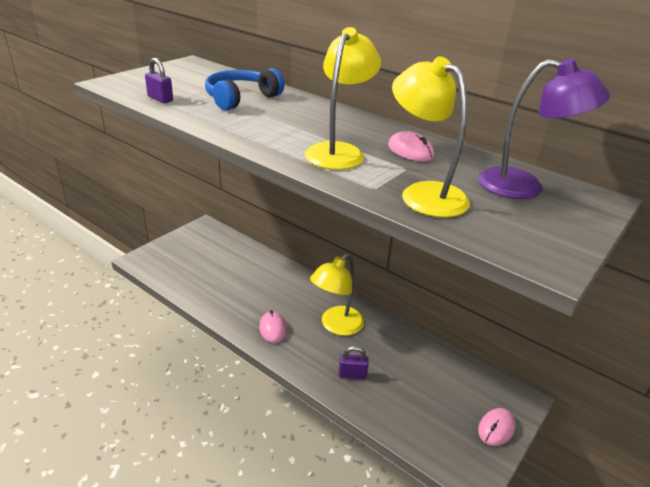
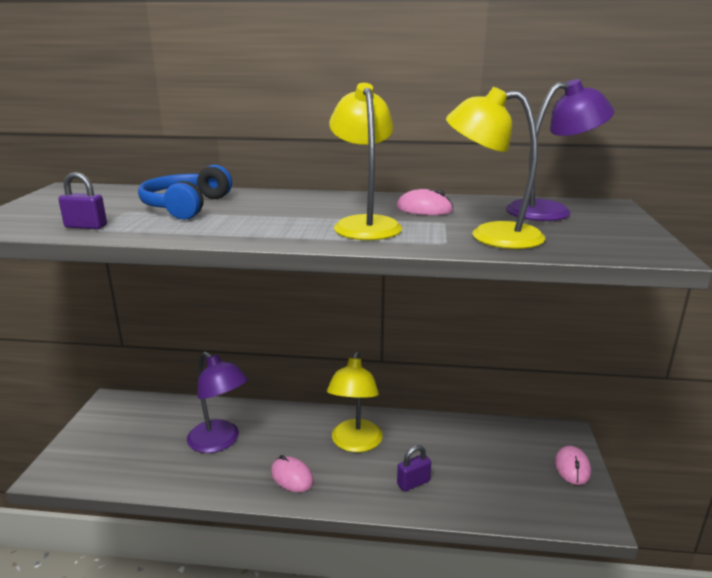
camera: 30 degrees left, 10 degrees down
none -> purple lamp [187,352,248,453]

